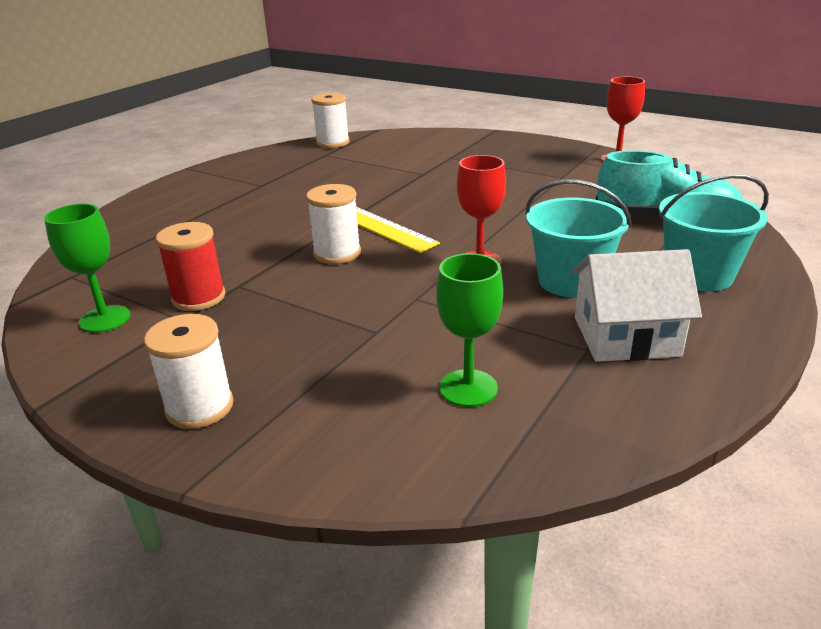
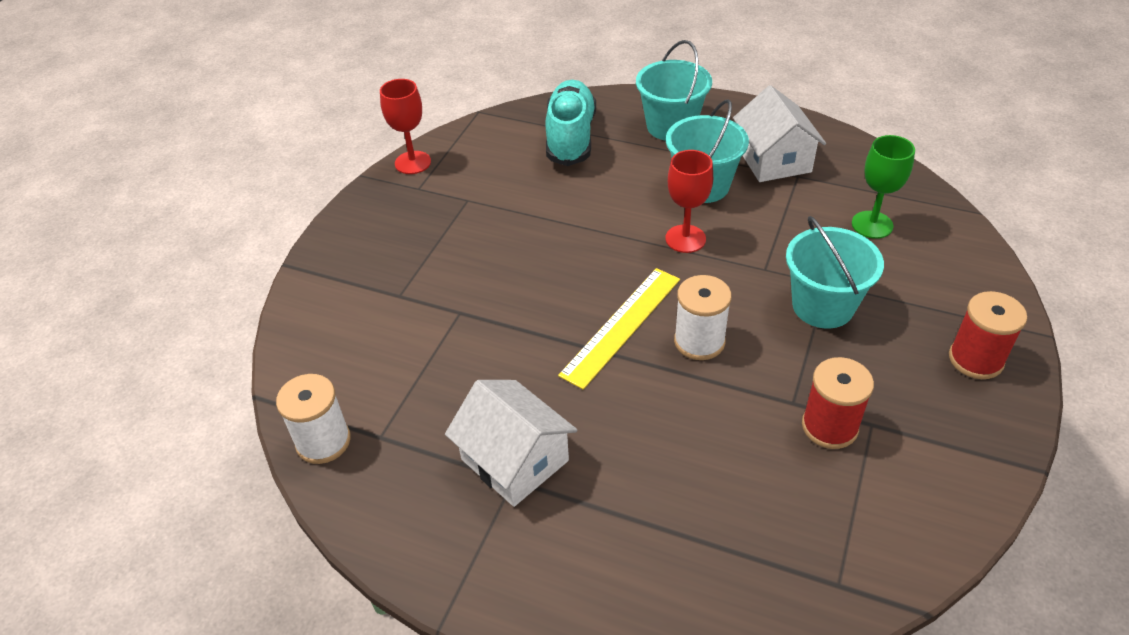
camera: 100 degrees left, 15 degrees up
green goblet [44,204,130,333] -> none
white spool [144,314,234,429] -> red spool [949,291,1027,379]
none -> white house [445,380,577,507]
none -> turquoise bucket [786,216,884,328]

